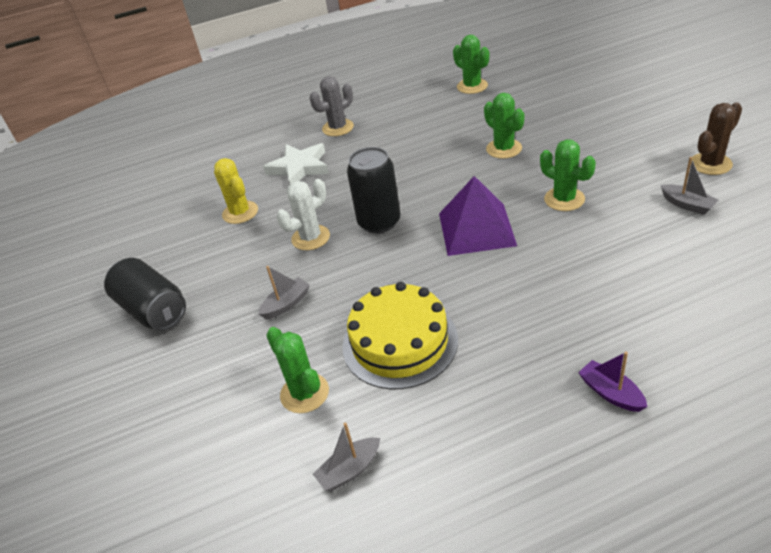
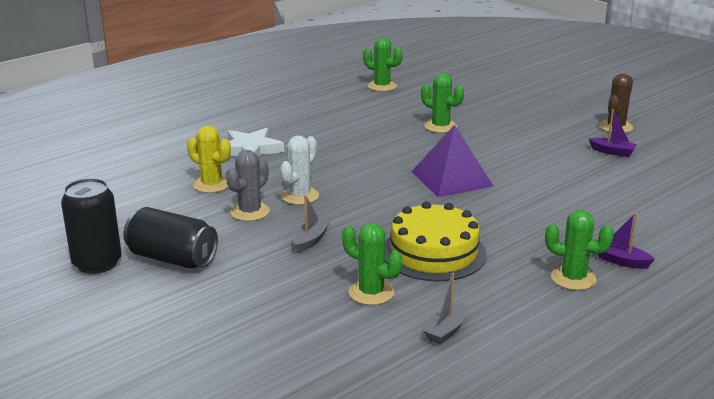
camera: 25 degrees left, 15 degrees down
grey cactus [310,76,354,136] -> grey cactus moved to [226,150,270,221]
black can [347,147,400,233] -> black can moved to [61,178,122,274]
green cactus [540,139,596,211] -> green cactus moved to [545,210,614,290]
grey boat [661,157,719,215] -> purple boat [589,109,637,157]

